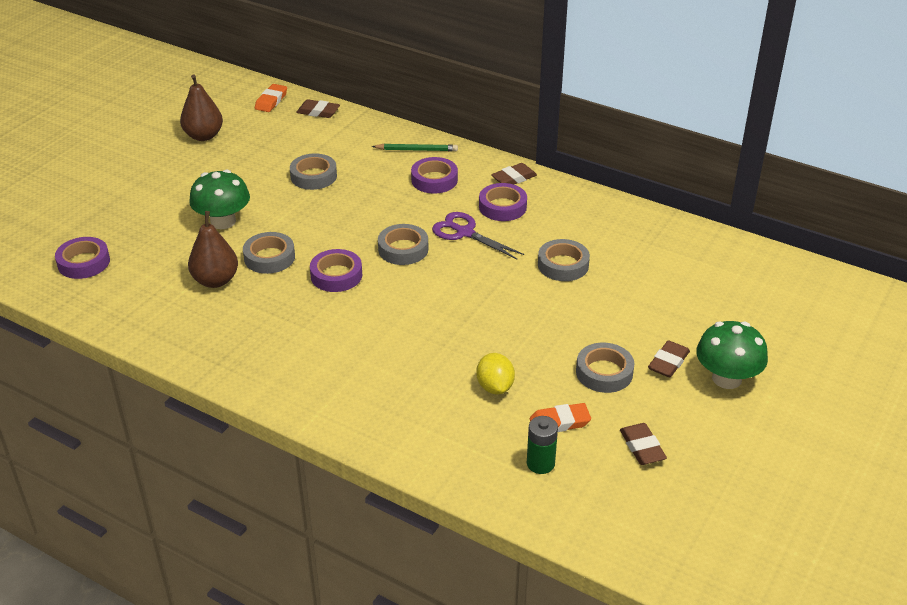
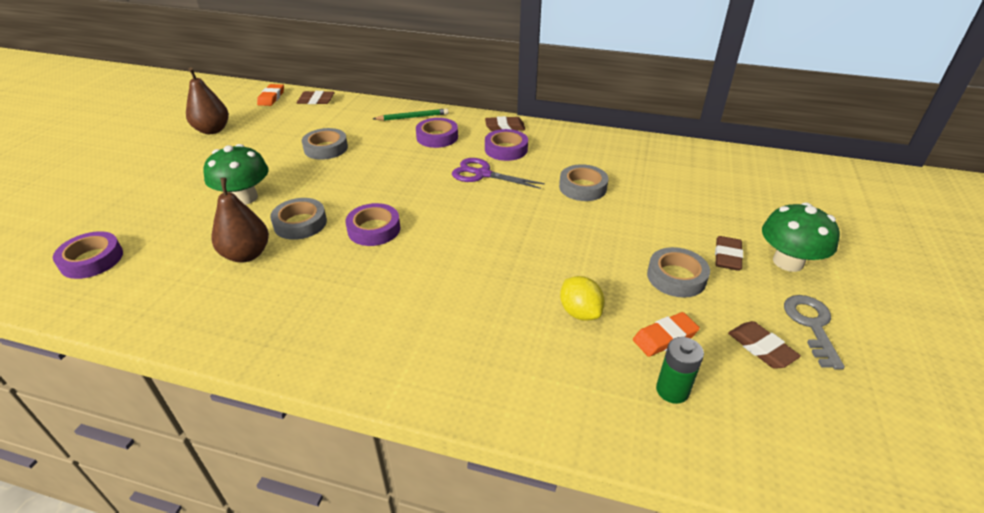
camera: 15 degrees left, 0 degrees up
grey tape [378,224,428,265] -> none
brown eraser [491,163,537,185] -> brown eraser turned 45 degrees clockwise [485,116,525,131]
none -> grey key [784,295,845,370]

